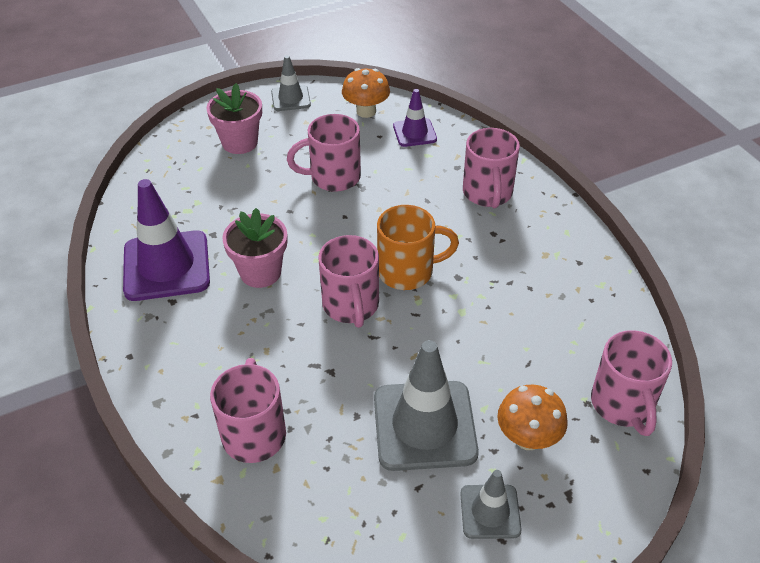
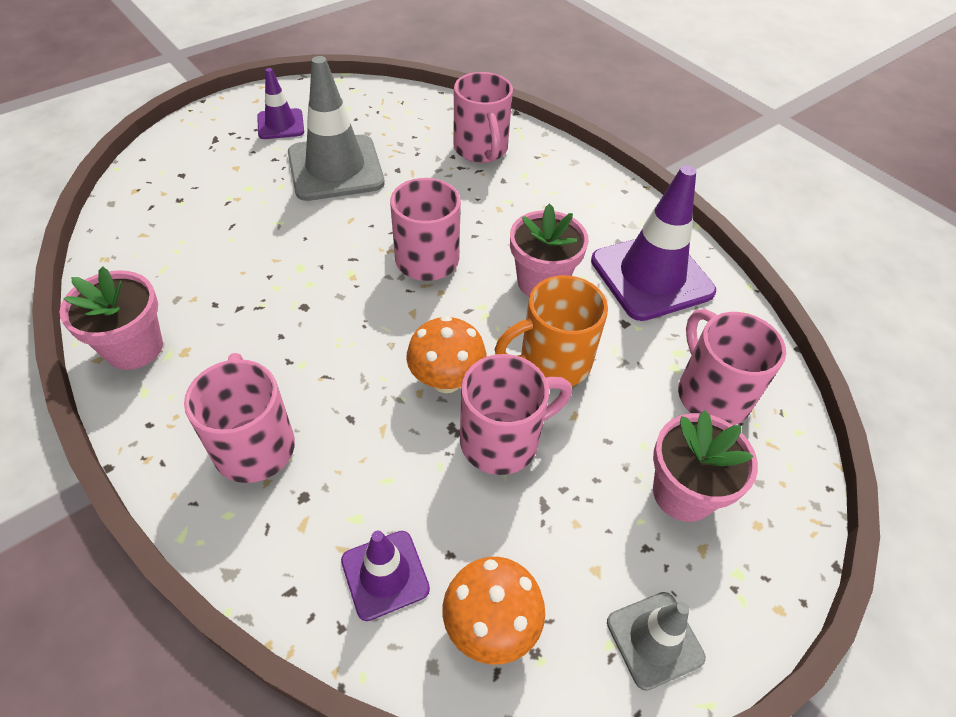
camera: 165 degrees right, 5 degrees up
orange mug [377,205,459,290] -> orange mug moved to [494,275,608,386]
grey traffic cone [460,470,522,539] -> purple traffic cone [257,68,304,139]
orange mushroom [497,385,568,450] -> orange mushroom moved to [406,316,487,393]
pink mug [591,330,672,436] -> pink mug moved to [678,309,786,425]
none -> pink flower pot [59,266,163,370]

